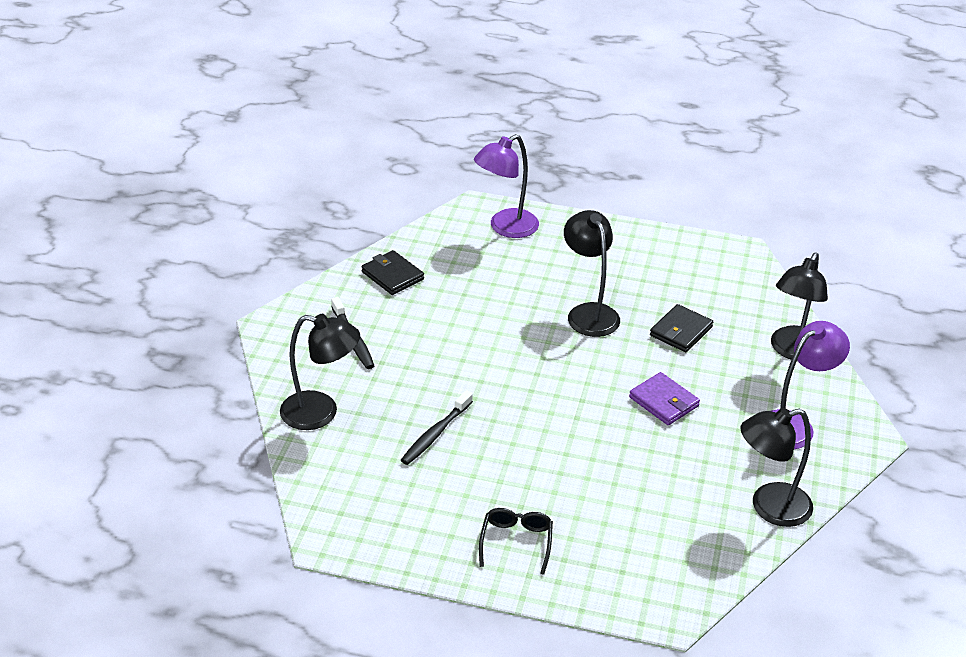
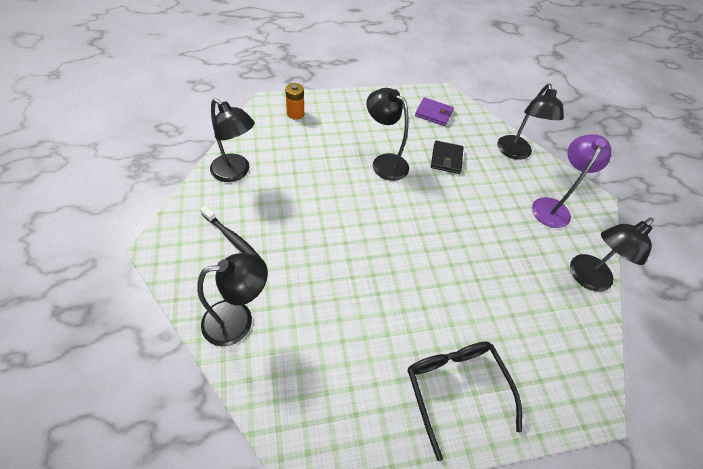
camera: 30 degrees left, 15 degrees up
black wallet [361,250,424,295] -> black lamp [210,98,255,182]
black toothbrush [401,390,473,465] -> none
purple lamp [474,134,539,238] -> orange battery [285,83,304,120]
black glasses [479,508,553,575] -> black glasses [408,341,522,461], size x1.66
purple wallet [629,372,700,425] -> purple wallet moved to [415,97,454,126]

